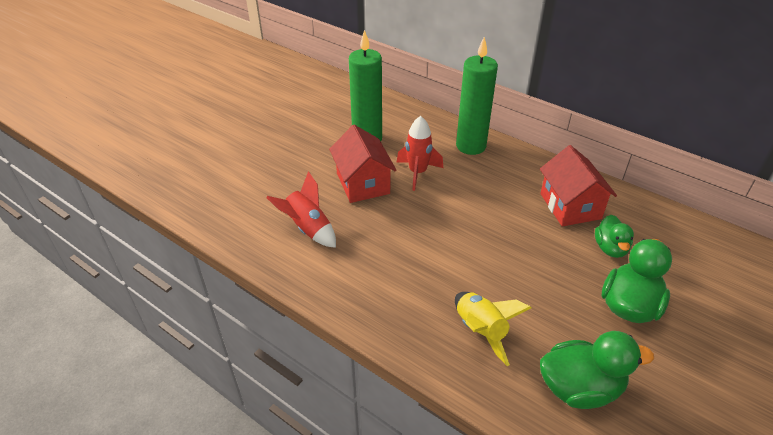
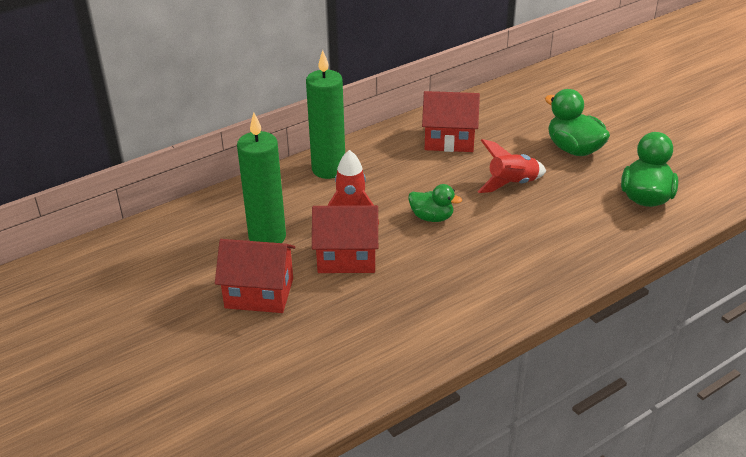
camera: 70 degrees left, 5 degrees down
red rocket [266,171,336,248] -> red rocket moved to [478,139,546,193]
yellow rocket [455,292,531,366] -> none
green duck [595,215,634,258] -> green duck moved to [408,184,462,222]
none -> red house [215,239,296,313]

